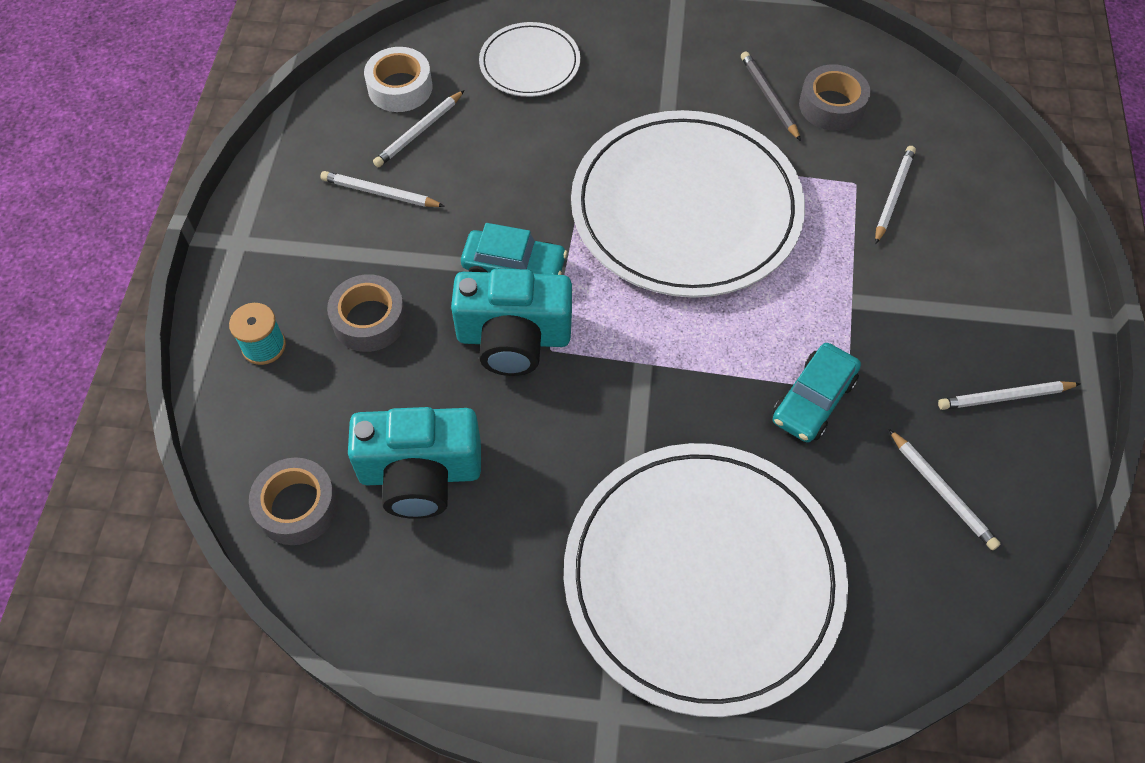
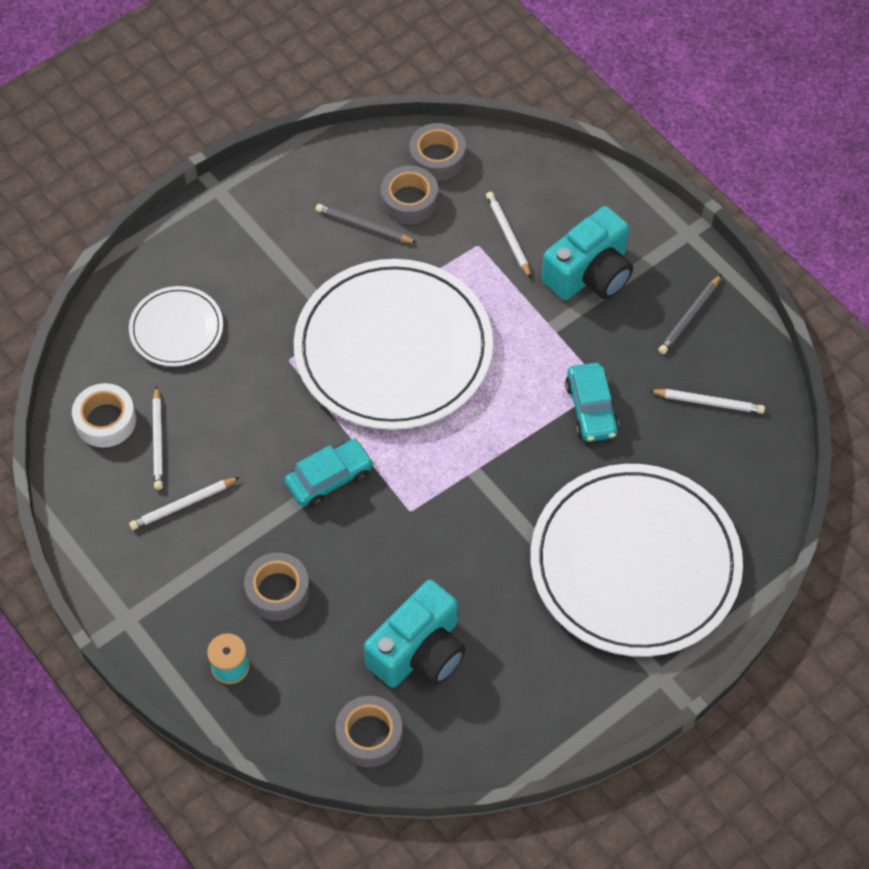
camera: 45 degrees left, 0 degrees up
turquoise camera [451,269,572,376] -> turquoise camera moved to [542,206,633,300]
white pencil [938,381,1081,410] -> grey pencil [658,274,722,354]
none -> grey tape [409,123,466,181]

